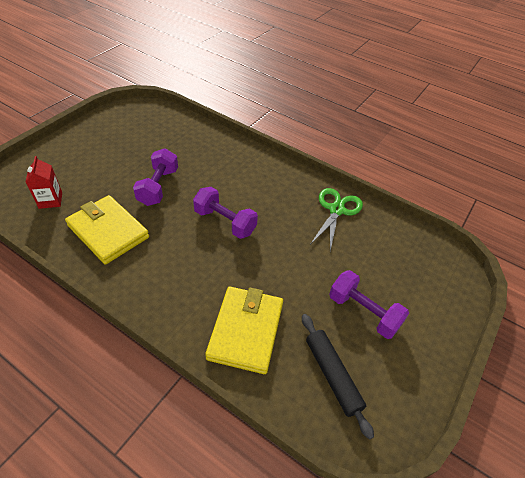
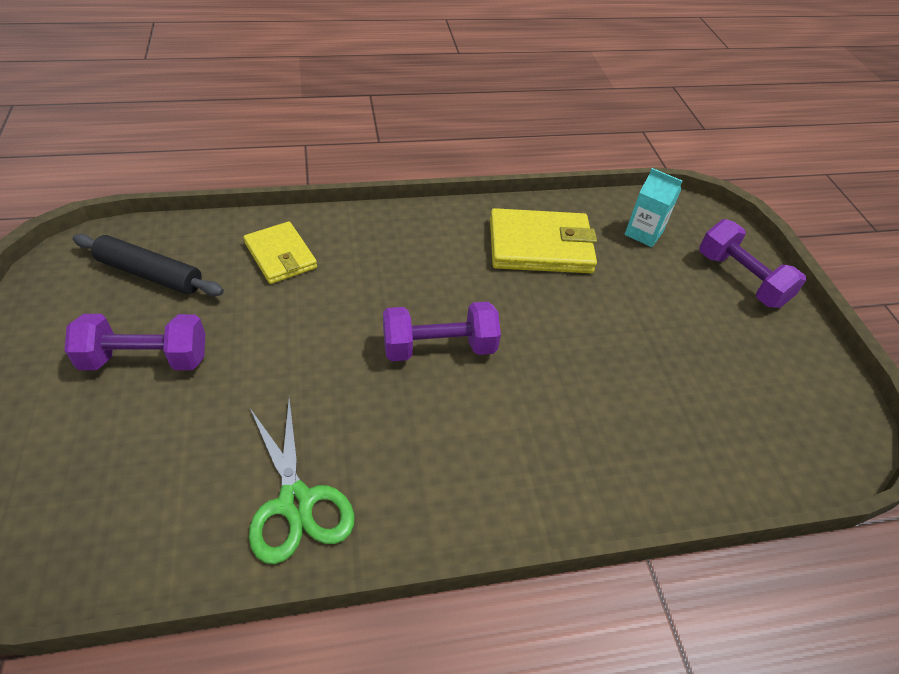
camera: 135 degrees right, 0 degrees up
red carton [26,156,62,209] -> turquoise carton [625,168,682,247]
purple dumbbell [133,148,178,206] -> purple dumbbell moved to [699,219,806,308]
yellow wallet [205,287,283,374] -> yellow wallet [243,221,317,284], size x0.64

